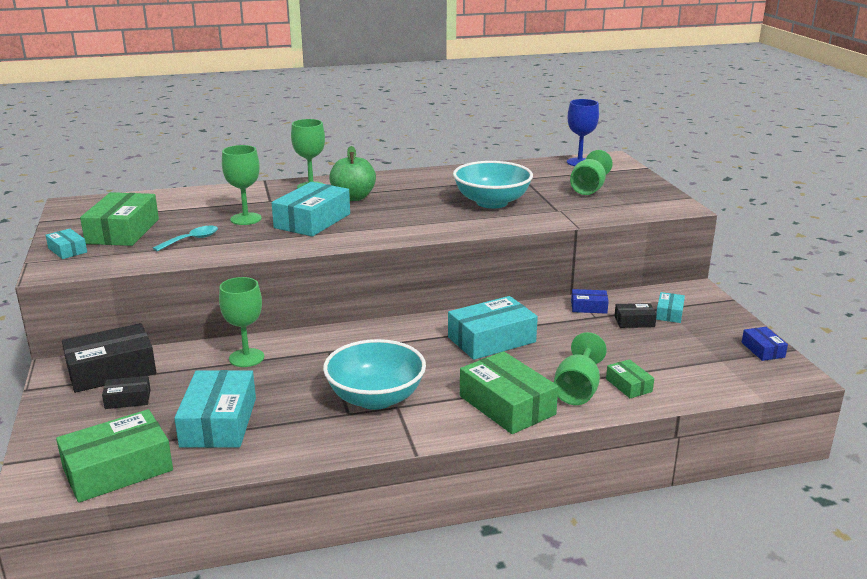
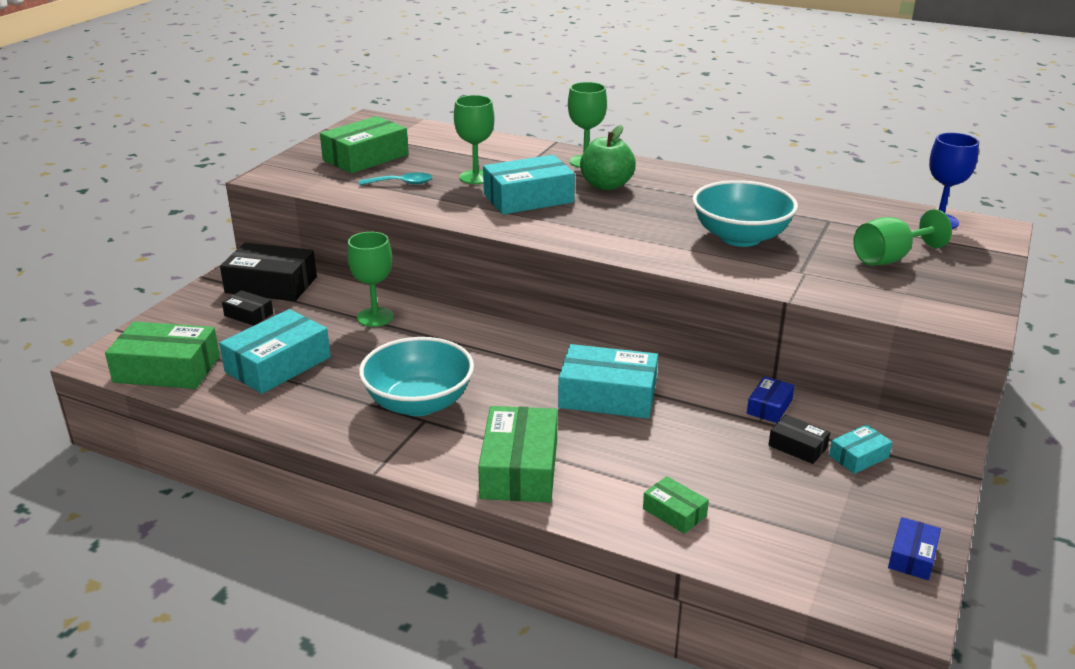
camera: 40 degrees right, 5 degrees up
turquoise box [46,229,87,259] -> none
green goblet [554,332,607,405] -> none
blue box [571,289,609,314] -> blue box turned 75 degrees clockwise [747,376,795,423]
green box [606,359,654,398] -> green box turned 60 degrees counterclockwise [643,476,709,534]

